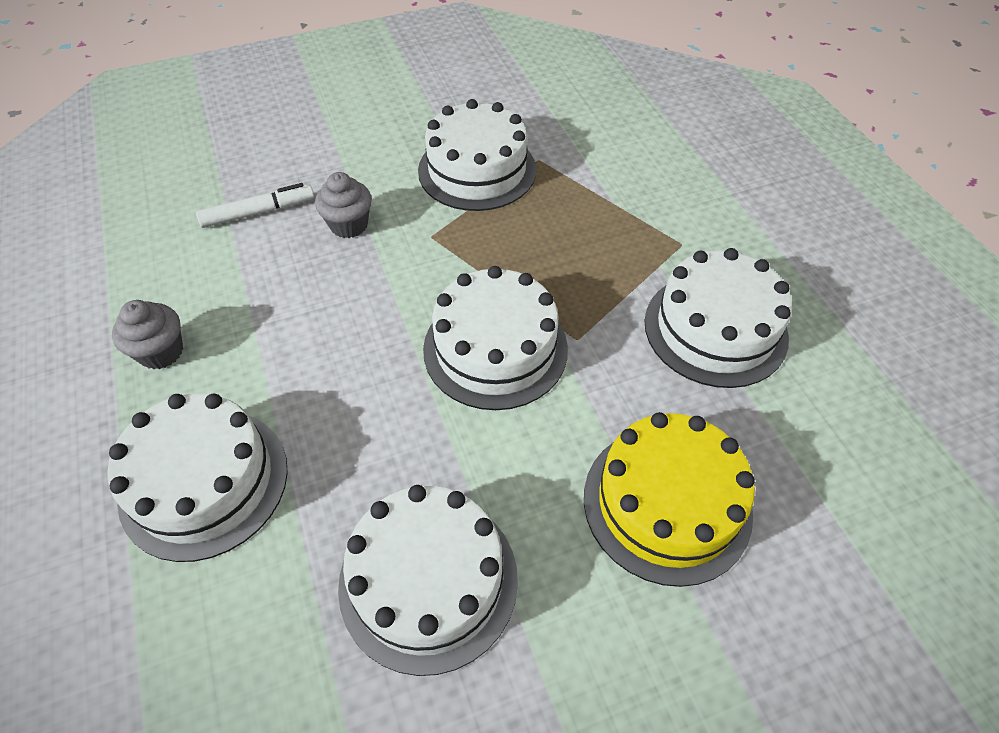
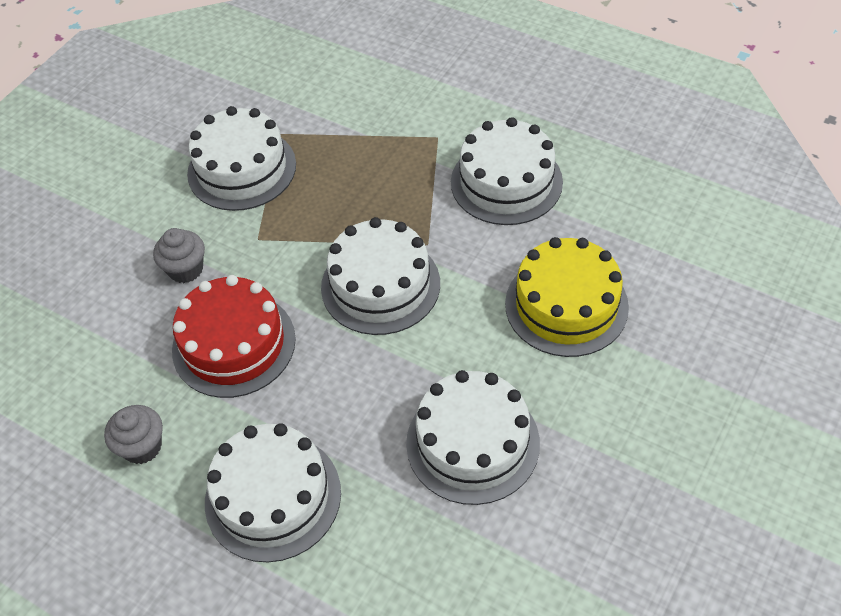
camera: 35 degrees left, 0 degrees up
white marker [196,183,314,228] -> none
none -> red cake [172,275,296,398]

